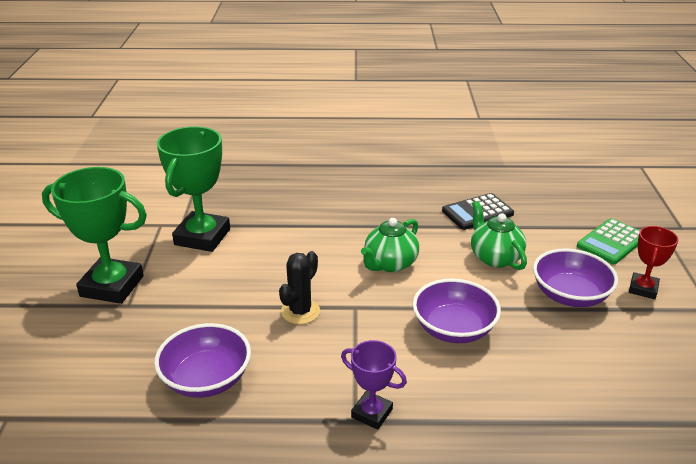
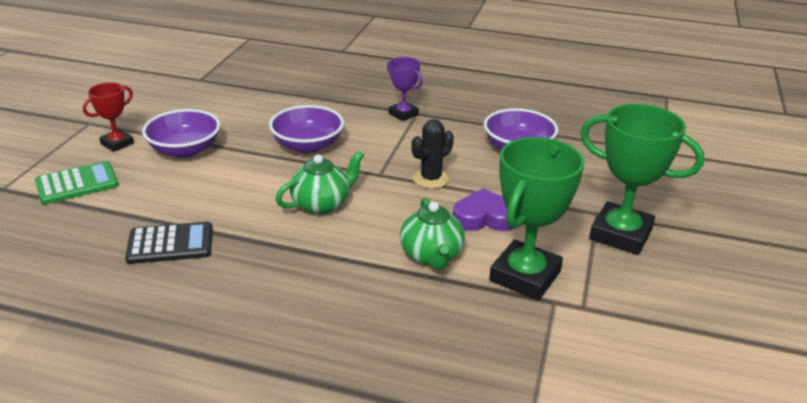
camera: 165 degrees left, 0 degrees up
green teapot [471,201,527,270] -> green teapot moved to [400,198,465,270]
none -> purple heart [453,188,514,231]

